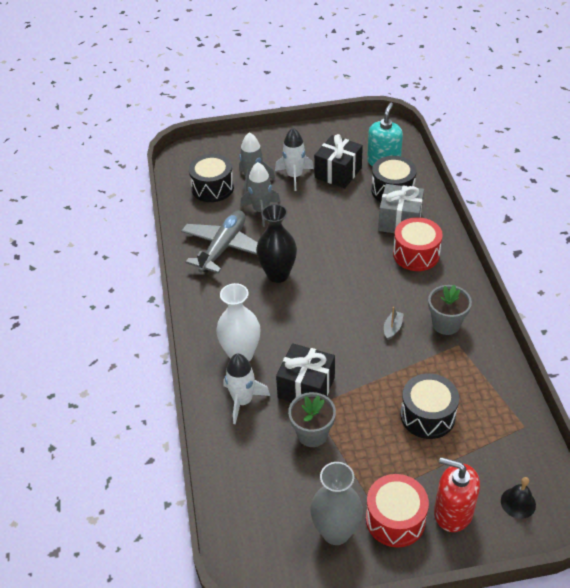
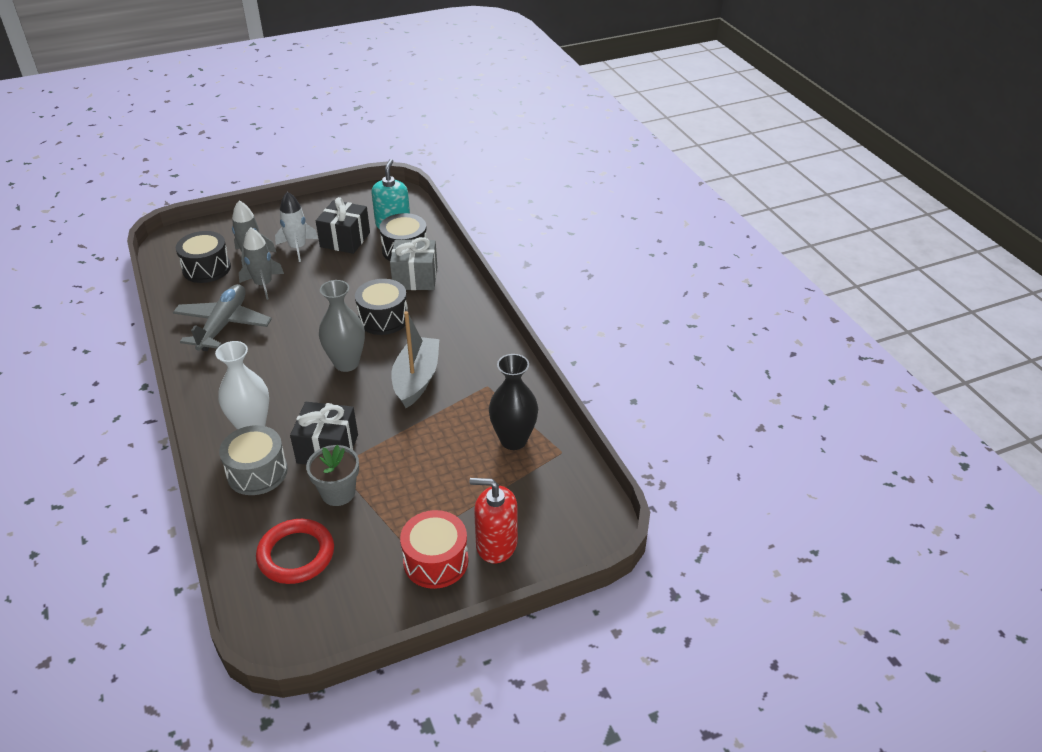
camera: 15 degrees left, 5 degrees down
white rocket [224,354,270,424] -> grey drum [219,425,288,495]
black vase [256,204,297,283] -> black vase moved to [489,354,538,450]
grey vase [310,462,363,545] -> grey vase moved to [319,280,365,372]
grey boat [384,307,404,340] -> grey boat [391,311,439,408], size x2.39
red drum [393,217,443,271] -> none
black drum [400,373,459,439] -> black drum moved to [355,279,408,335]
grey flower pot [428,285,472,335] -> none
black bell [501,477,536,519] -> none
none -> red ring [256,519,334,584]

